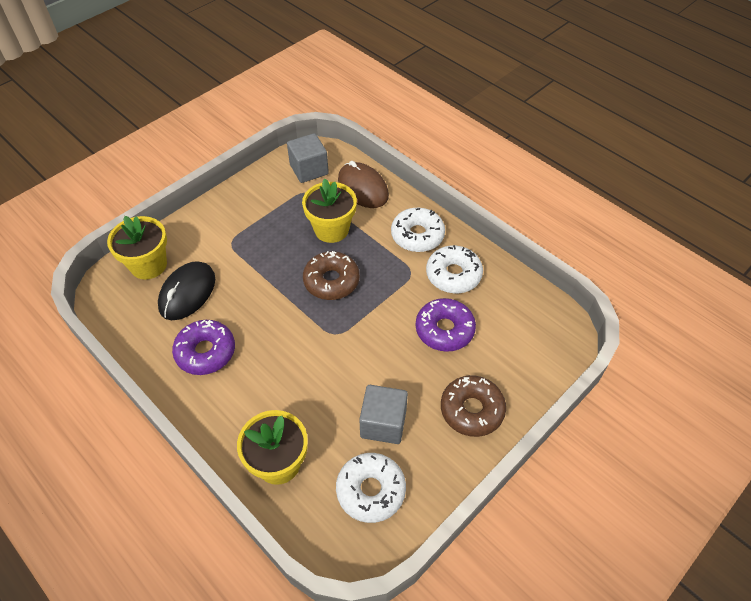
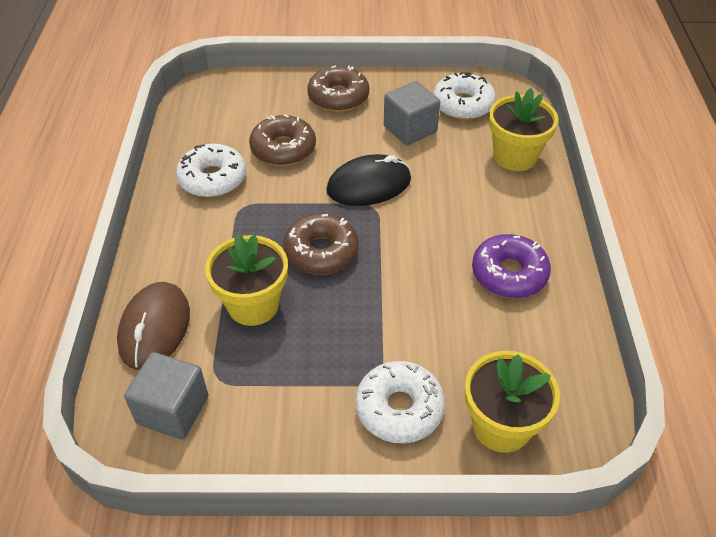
camera: 135 degrees left, 5 degrees down
black mouse [158,261,215,320] -> black mouse moved to [326,154,411,206]
white donut [391,208,445,252] -> white donut moved to [355,361,445,443]
purple donut [415,298,476,352] -> brown donut [249,114,316,166]

